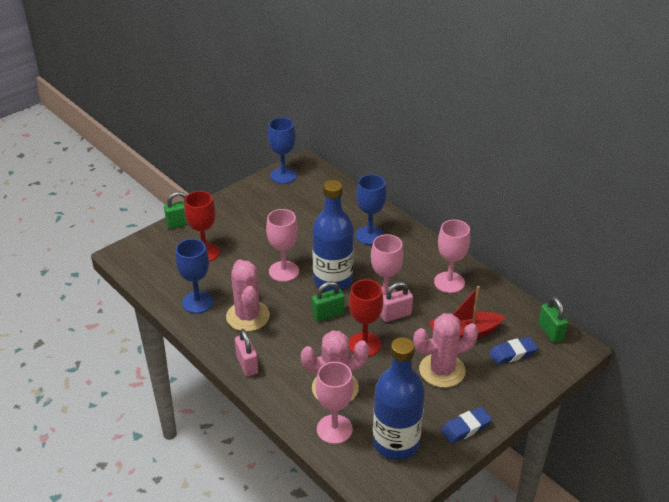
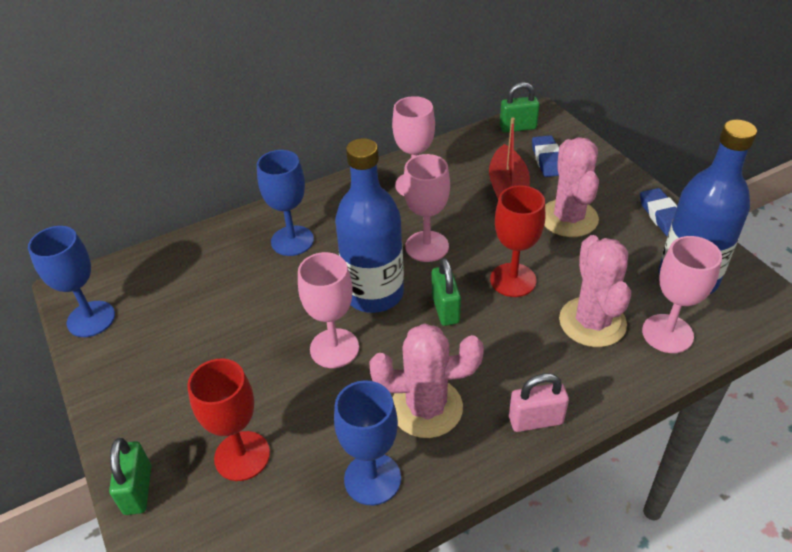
camera: 75 degrees left, 5 degrees up
pink padlock [380,282,413,322] -> none

